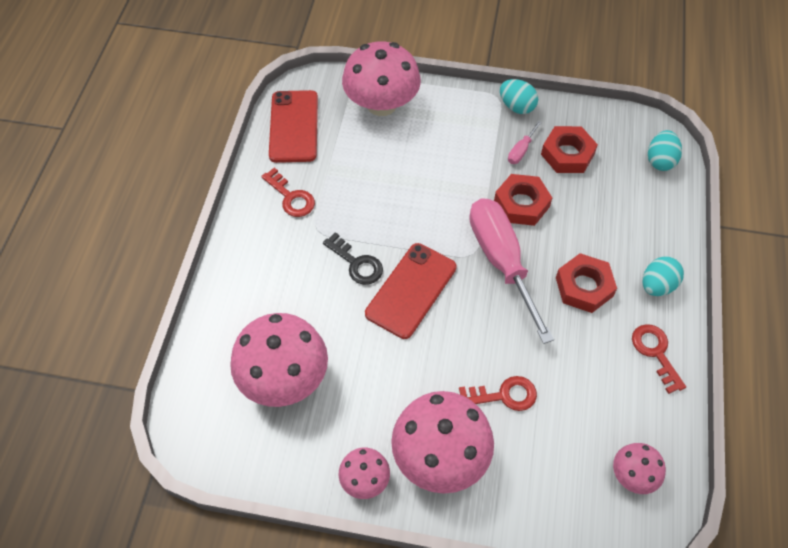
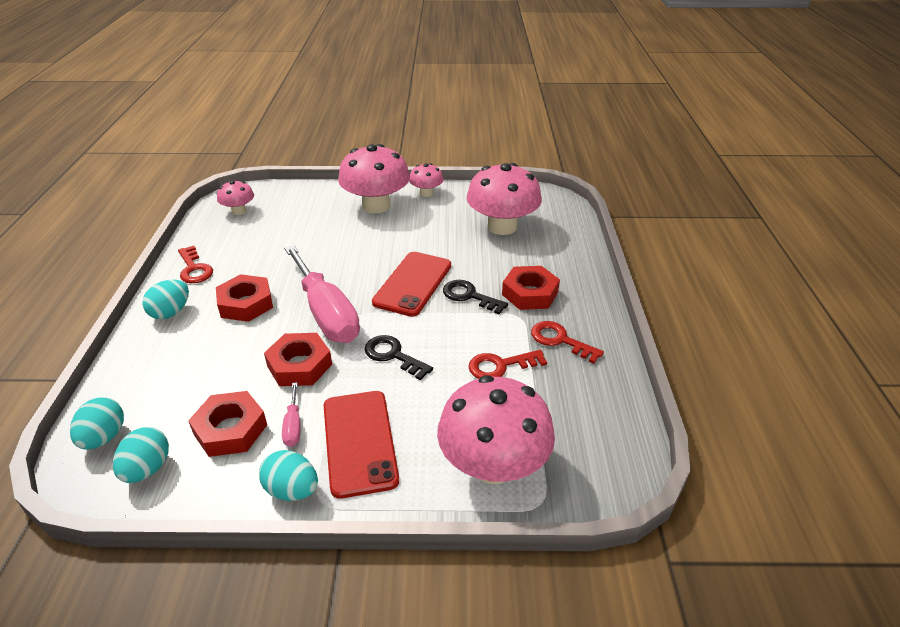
camera: 170 degrees right, 20 degrees down
red phone [269,90,318,163] -> red phone moved to [324,391,399,499]
red key [459,376,537,411] -> red key moved to [468,350,547,379]
pink screwdriver [508,120,542,164] -> pink screwdriver turned 150 degrees clockwise [282,382,300,447]
none -> turquoise egg [113,427,169,483]
none -> black key [364,335,433,380]
none -> red nut [502,266,560,310]

